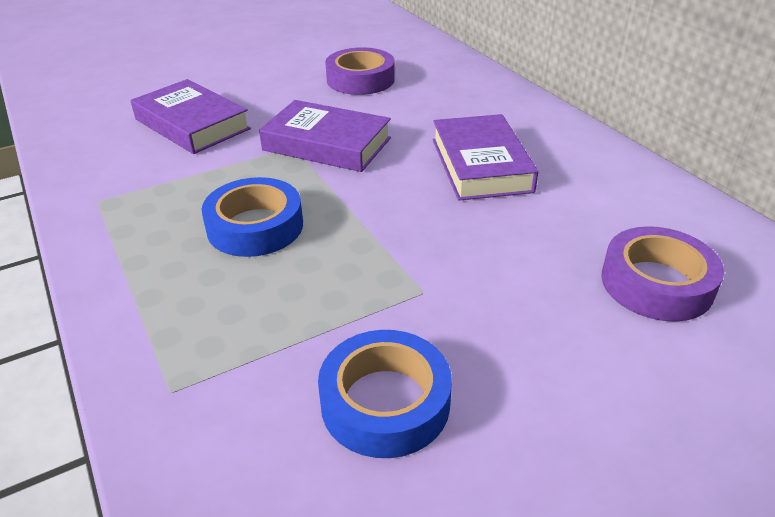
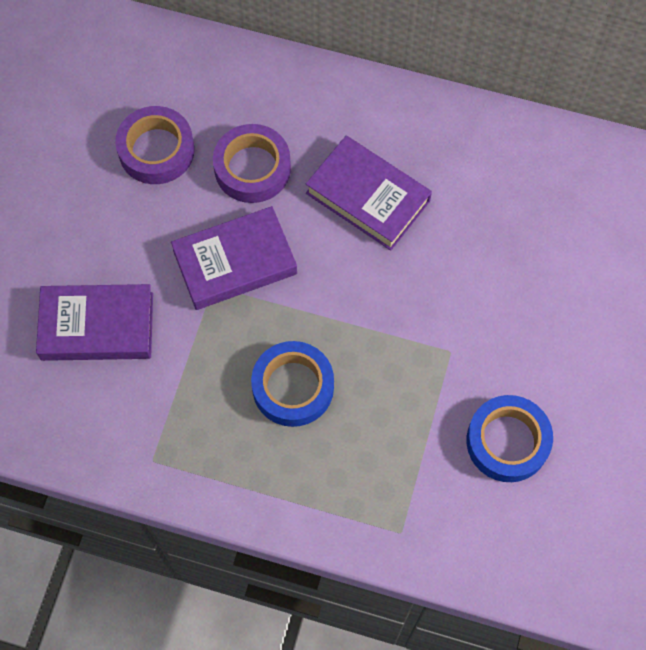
camera: 45 degrees left, 30 degrees up
purple tape [601,226,724,322] -> purple tape moved to [213,124,291,203]

